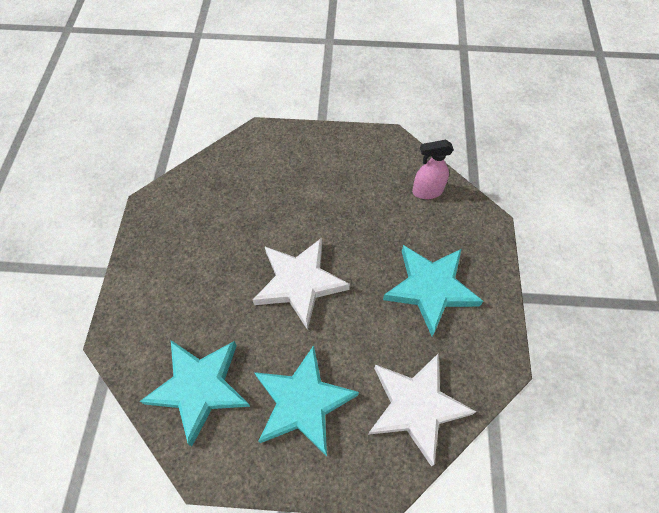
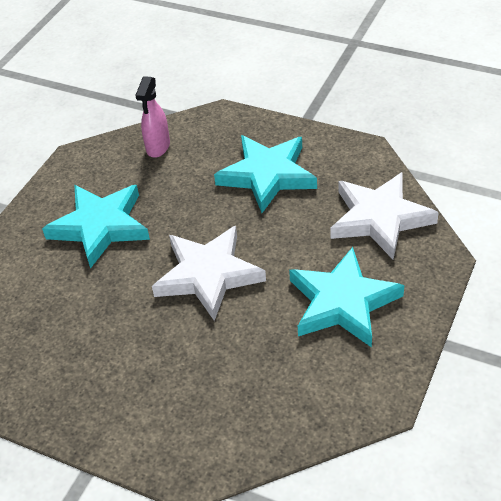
camera: 65 degrees left, 15 degrees down
turquoise star [140,340,251,446] -> turquoise star moved to [42,185,150,269]

